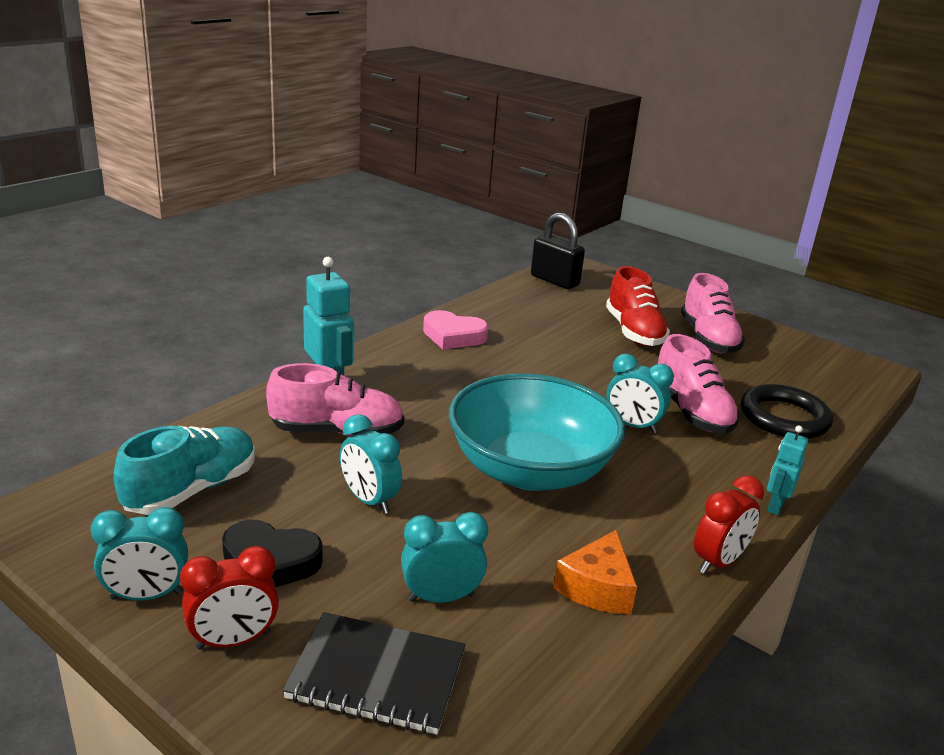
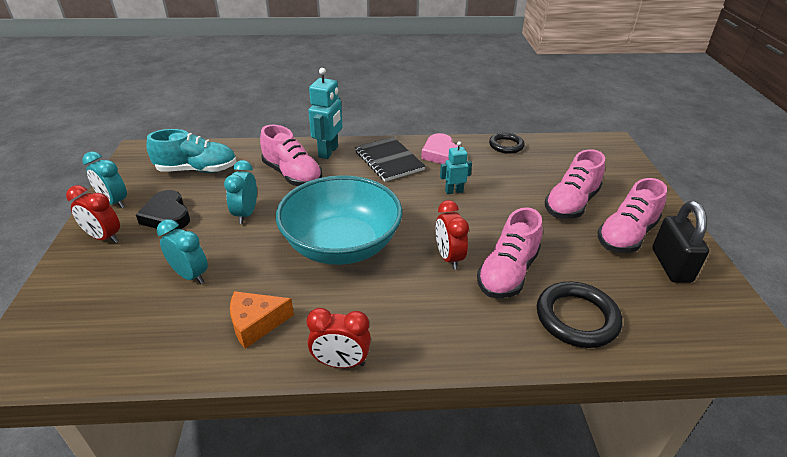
camera: 50 degrees right, 10 degrees up
black notebook [282,612,466,734] -> black notebook moved to [355,137,425,181]
black padlock [531,213,585,289] -> black padlock moved to [652,201,709,283]
red shoe [606,266,670,346] -> pink shoe [545,149,605,219]
turquoise clock [606,354,674,433] -> red clock [435,200,469,270]
turquoise robot [767,425,809,515] -> turquoise robot moved to [440,141,472,194]
none -> black ring [489,133,525,154]

